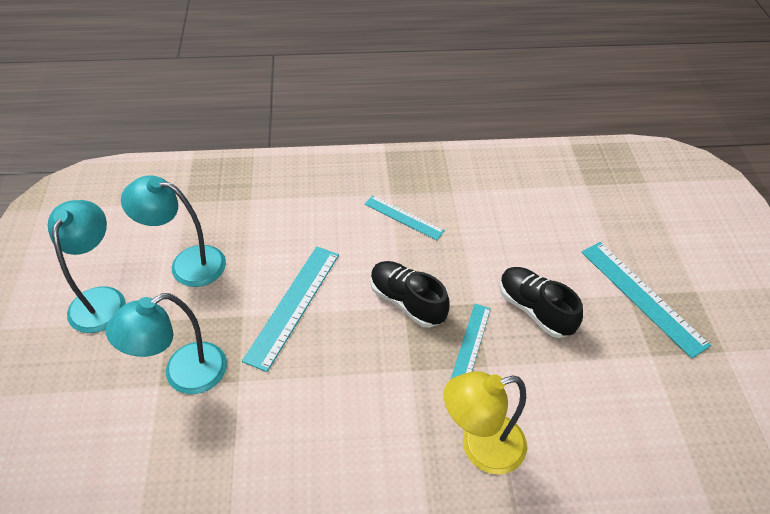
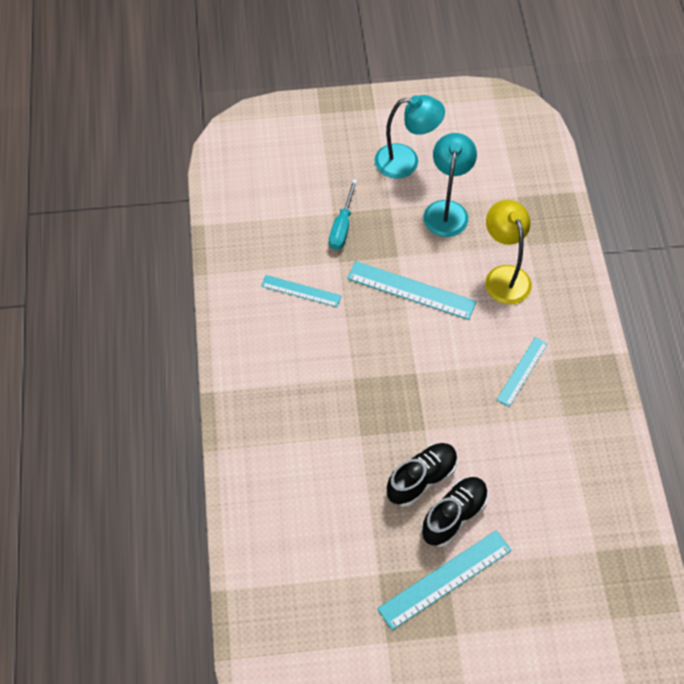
camera: 90 degrees right, 10 degrees up
turquoise lamp [106,293,227,394] -> turquoise screwdriver [329,179,357,250]
black shoe [370,261,450,328] -> black shoe moved to [421,477,488,547]
yellow lamp [444,371,527,474] -> yellow lamp moved to [485,200,532,305]
turquoise ruler [450,304,491,380] -> turquoise ruler moved to [261,275,342,307]

